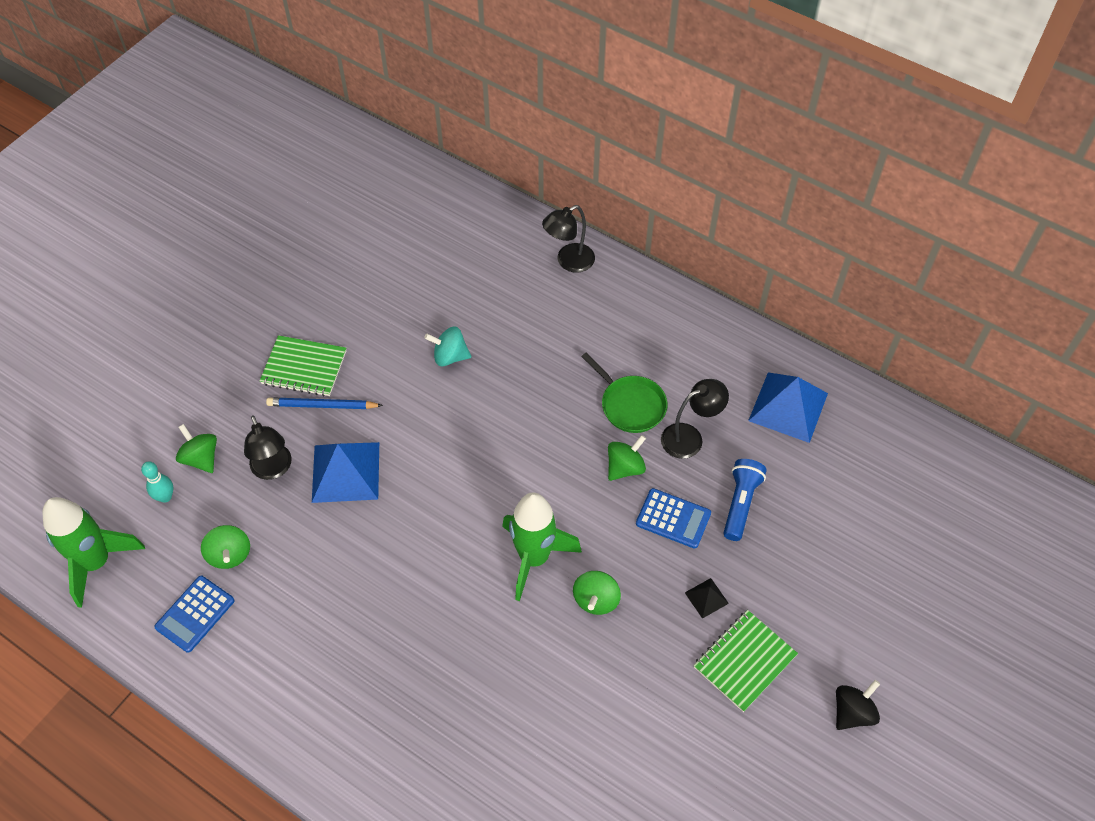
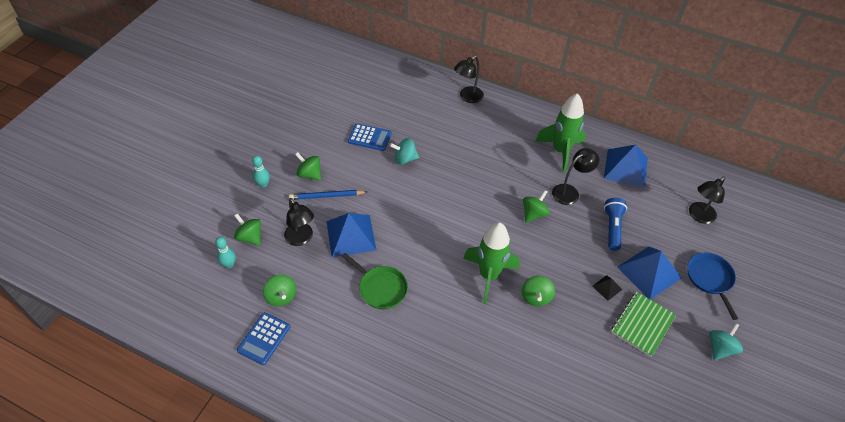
camera: 10 degrees left, 5 degrees down
green rocket [42,497,145,608] -> green rocket moved to [535,93,586,173]
green notebook [260,335,346,396] -> green spinning top [295,152,321,181]
green pan [581,352,667,433] -> green pan moved to [342,253,408,309]
blue calculator [636,488,711,549] -> blue calculator moved to [348,123,392,151]
black spinning top [836,680,880,730] -> turquoise spinning top [710,323,743,360]
none -> turquoise bowling pin [252,155,270,188]
none -> blue pyramid [617,247,682,300]
none -> blue pan [687,253,738,320]
none -> black lamp [689,177,725,224]

